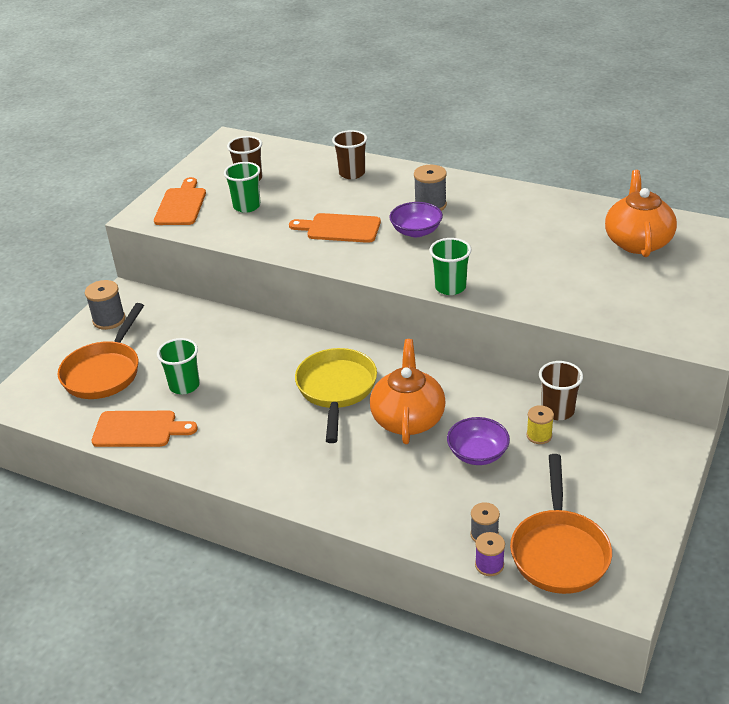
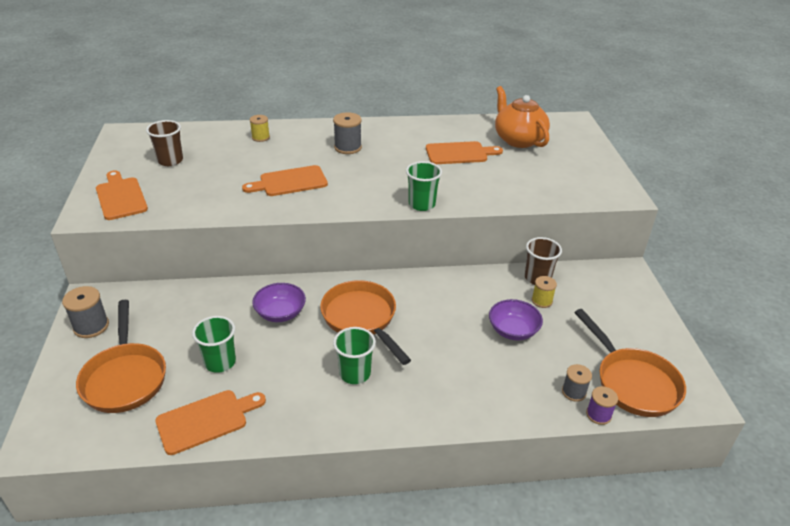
camera: 35 degrees left, 0 degrees up
green cup [224,162,261,213] -> green cup moved to [333,327,376,384]
yellow pan [295,348,377,443] -> orange pan [320,280,411,365]
brown cup [332,130,367,179] -> yellow spool [250,115,270,142]
orange teapot [370,339,446,444] -> none
purple bowl [389,202,443,237] -> purple bowl moved to [252,283,306,322]
none -> orange cutting board [426,141,503,164]

